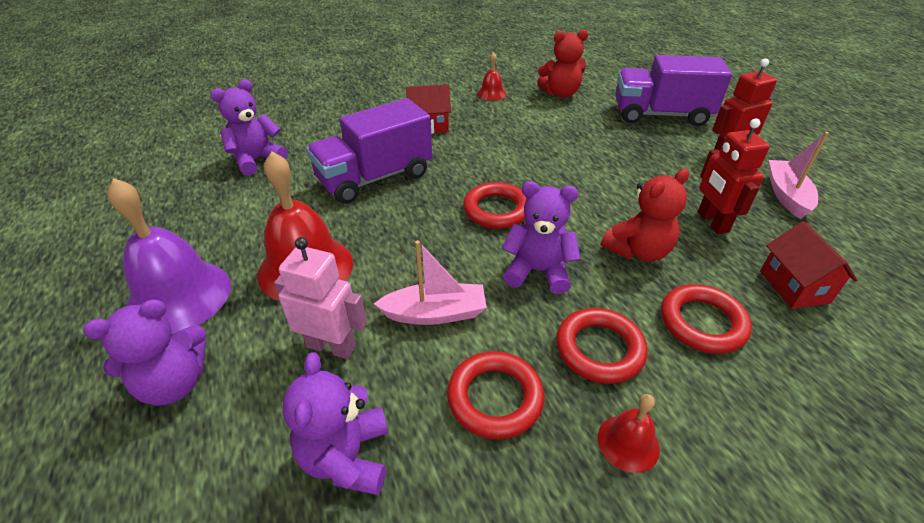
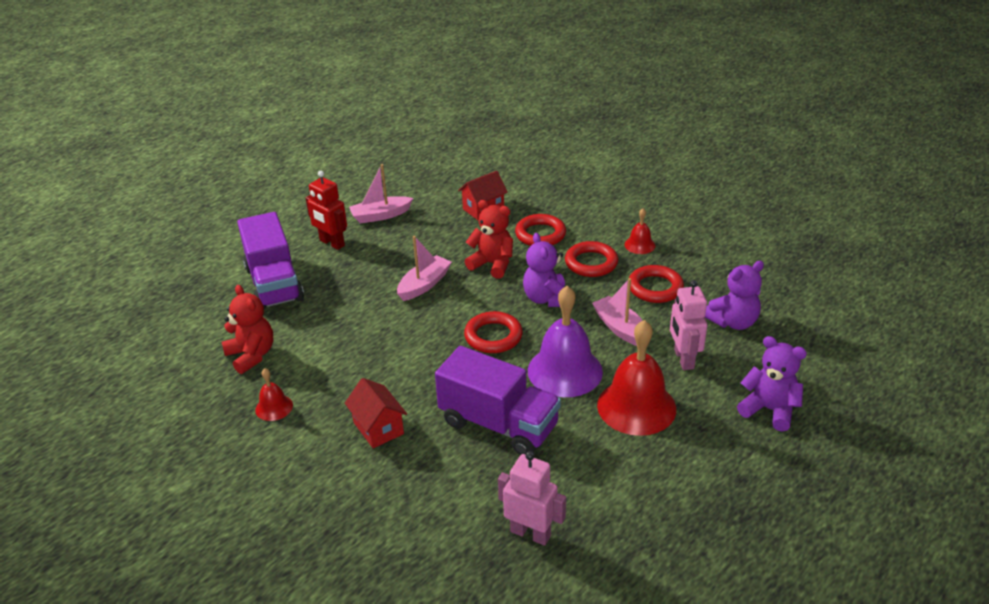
camera: 115 degrees left, 5 degrees down
purple bell [107,178,231,334] -> purple bell moved to [528,286,603,397]
purple teddy bear [211,79,287,176] -> pink robot [498,451,566,546]
red robot [698,118,770,234] -> none
none -> pink boat [397,236,452,301]

